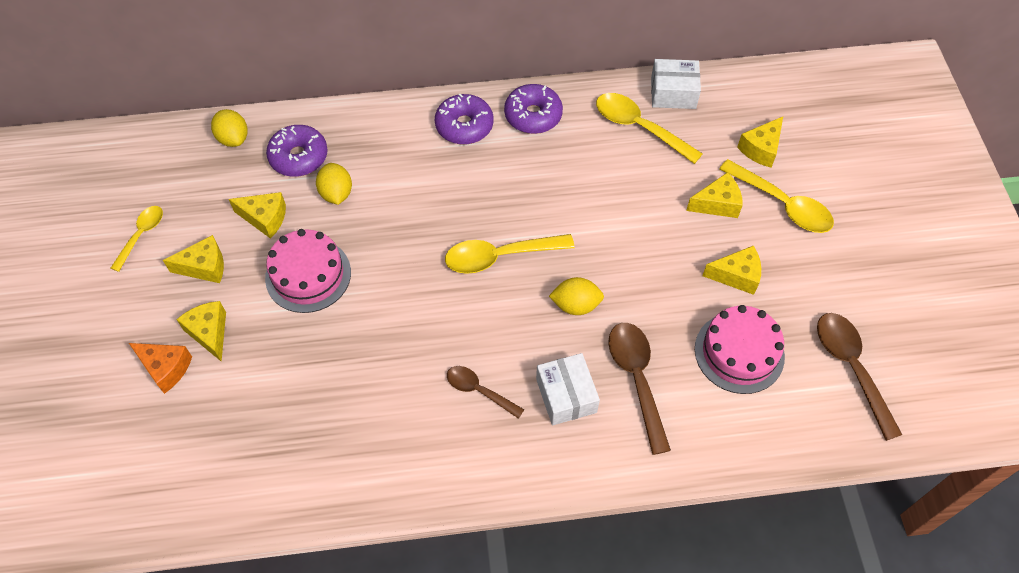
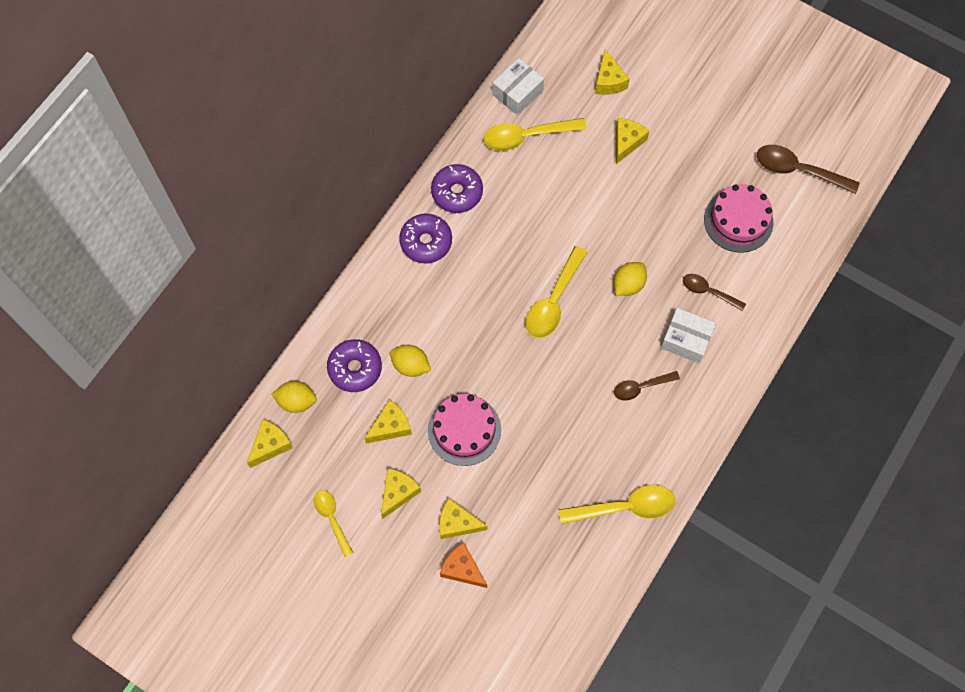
camera: 50 degrees left, 10 degrees up
orange cheese [129,343,192,394] -> orange cheese turned 120 degrees counterclockwise [440,542,487,588]
brown spoon [608,323,671,455] -> brown spoon [683,274,746,311], size x0.61
yellow cheese [702,245,761,295] -> yellow cheese moved to [247,420,293,468]
yellow spoon [719,159,834,233] -> yellow spoon moved to [559,485,675,524]

